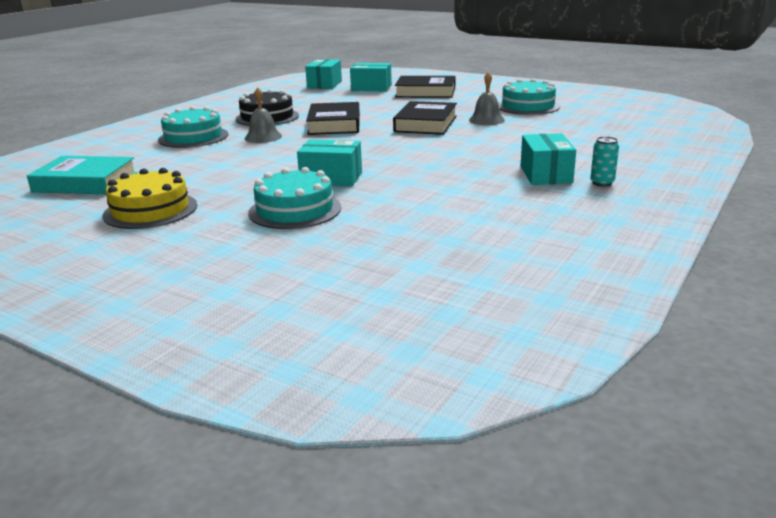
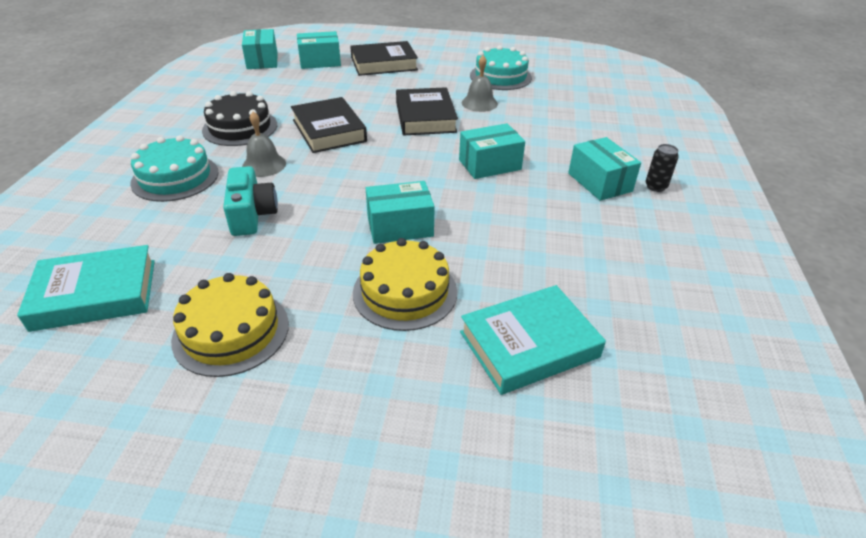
camera: 25 degrees left, 15 degrees up
turquoise cake [248,167,341,229] -> yellow cake [353,238,457,331]
turquoise can [590,136,619,187] -> black can [645,144,679,192]
none -> turquoise camera [223,166,278,236]
none -> turquoise box [459,123,525,179]
none -> turquoise book [460,285,606,395]

